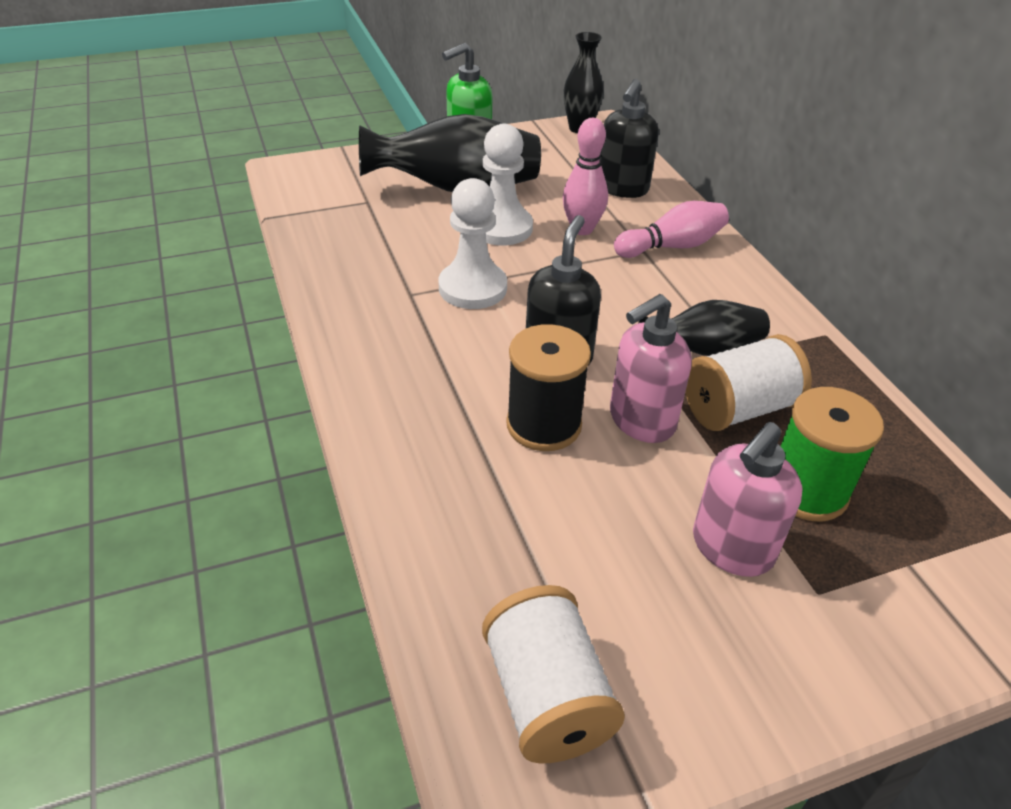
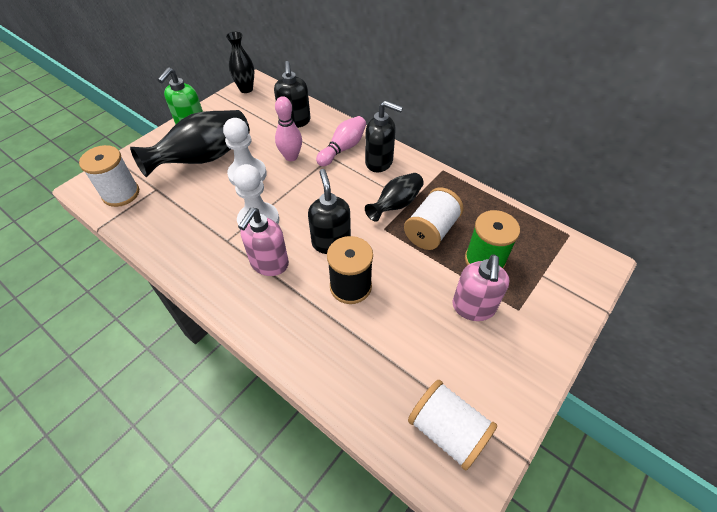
camera: 30 degrees left, 10 degrees up
pink soap dispenser [610,294,692,443] -> pink soap dispenser moved to [238,208,289,276]
none -> white spool [79,145,139,207]
none -> black soap dispenser [365,101,403,172]

